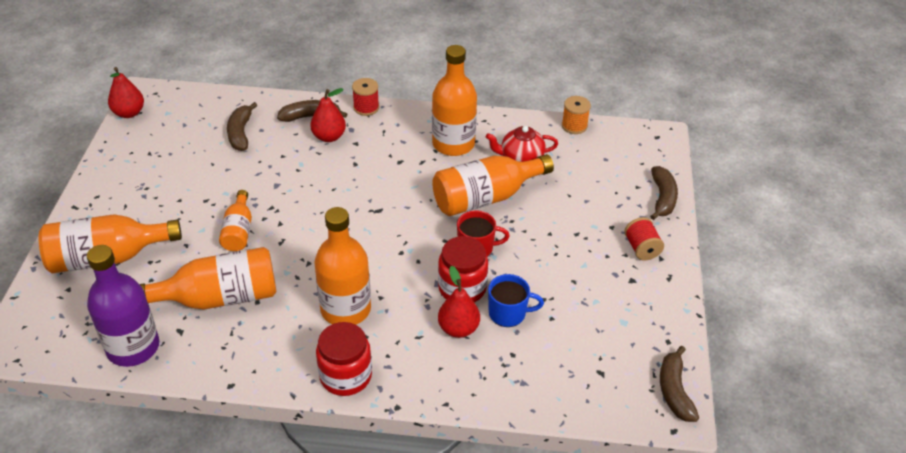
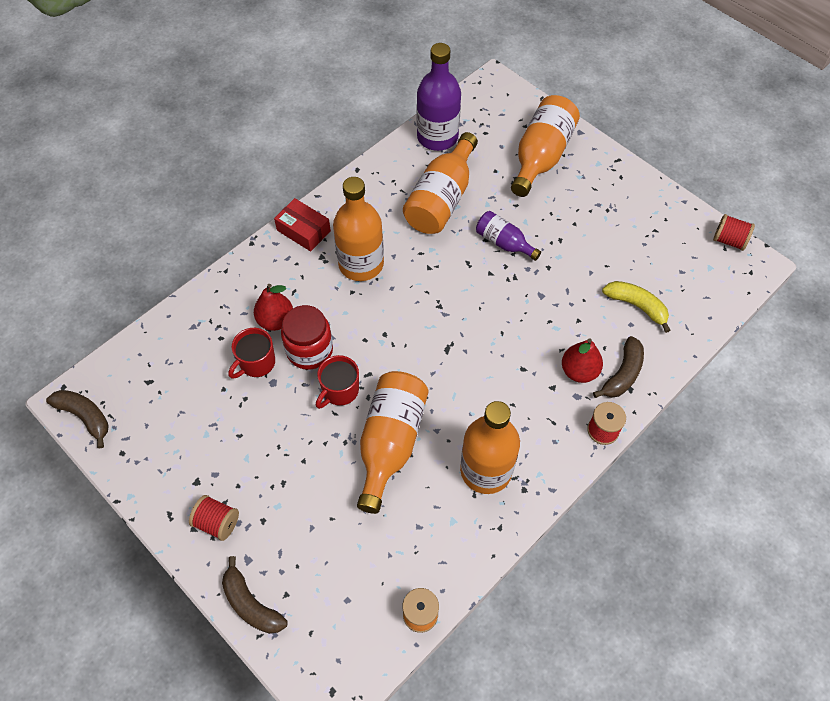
camera: 130 degrees right, 15 degrees up
red pear [108,67,144,118] -> red spool [713,214,755,251]
orange bottle [219,190,252,251] -> purple bottle [476,211,541,261]
brown banana [227,102,257,151] -> yellow banana [602,281,671,333]
red jar [316,322,372,396] -> red box [274,198,331,251]
red teapot [486,126,558,162] -> none
blue mug [488,274,544,327] -> red mug [228,328,275,379]

